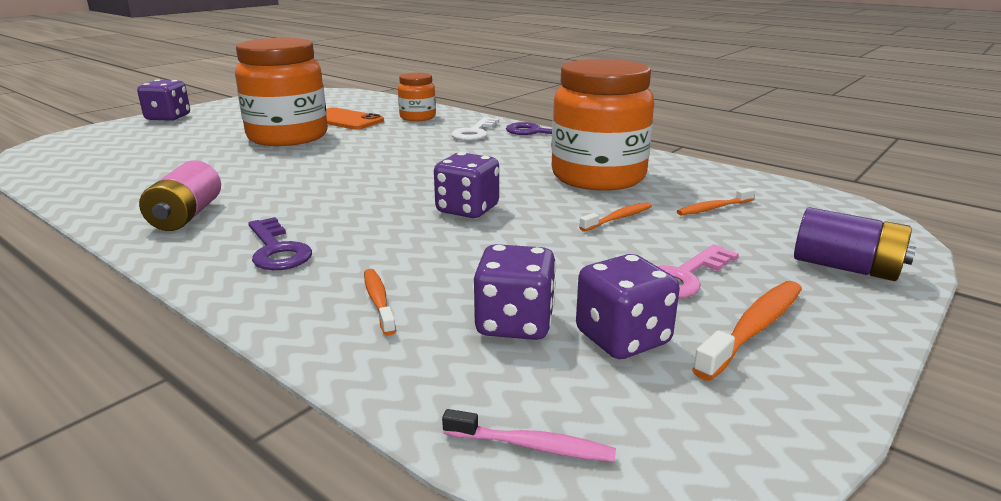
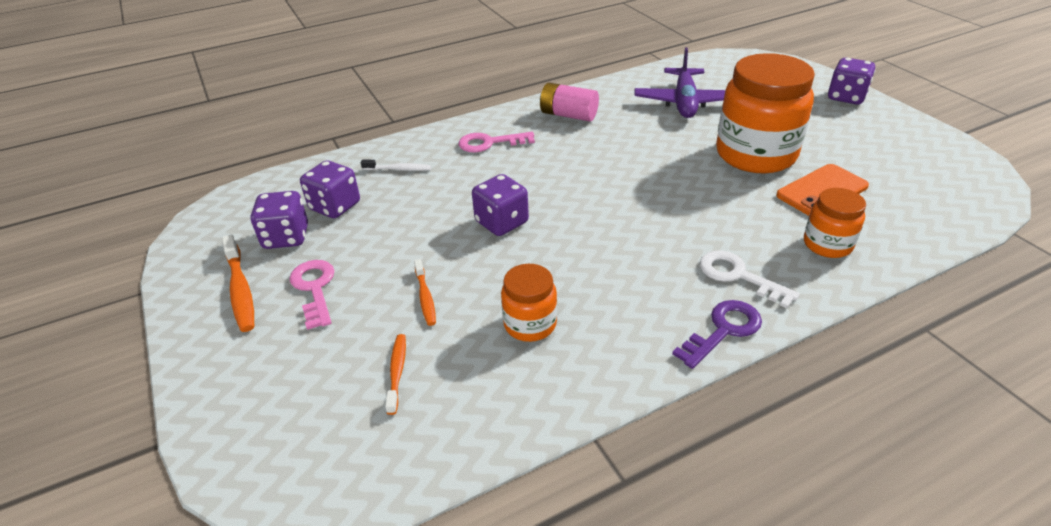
camera: 115 degrees right, 15 degrees up
purple key [248,217,312,270] -> pink key [459,132,535,152]
orange toothbrush [364,269,396,336] -> white toothbrush [361,160,431,171]
pink toothbrush [442,409,616,462] -> none
orange jar [551,59,654,191] -> orange jar [501,264,557,342], size x0.51
purple battery [794,207,916,281] -> none
none -> purple plane [634,48,725,118]

